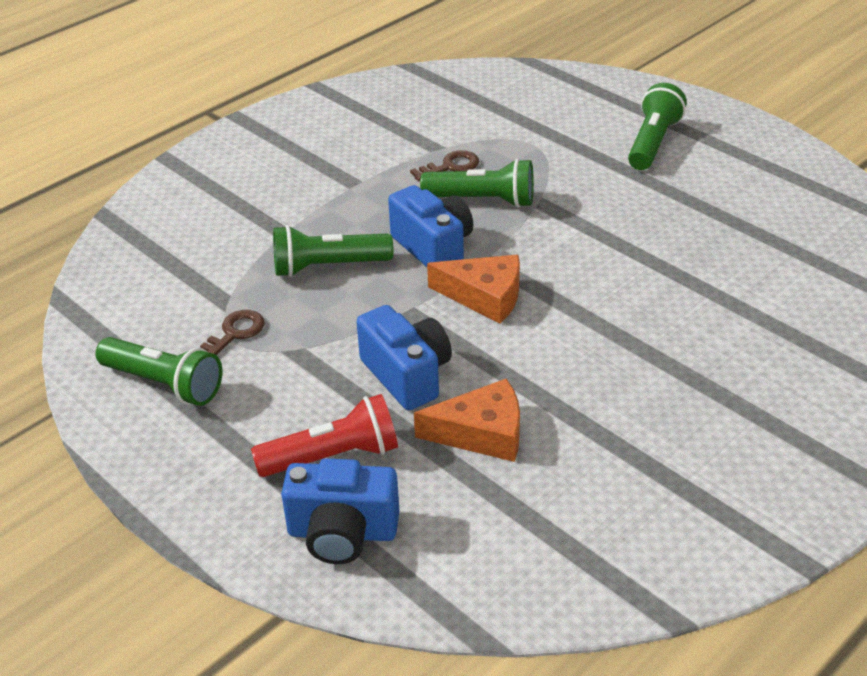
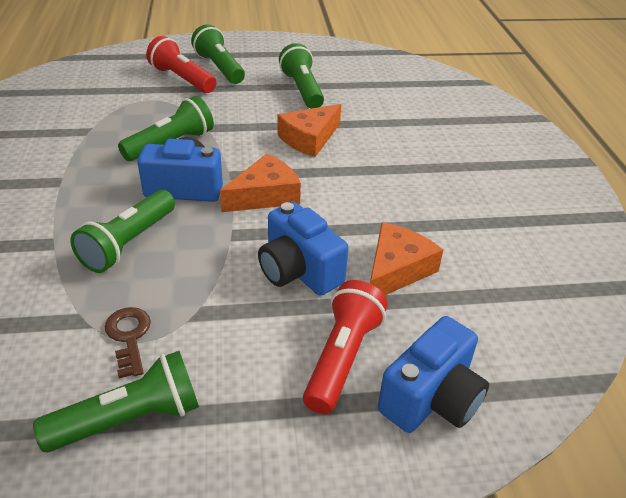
camera: 55 degrees left, 0 degrees up
blue camera [357,305,452,410] -> blue camera turned 135 degrees counterclockwise [258,202,349,296]
brown key [410,150,479,181] -> none
none -> red flashlight [146,36,217,93]
none -> orange cheese [277,104,341,157]
none -> green flashlight [279,43,324,109]

